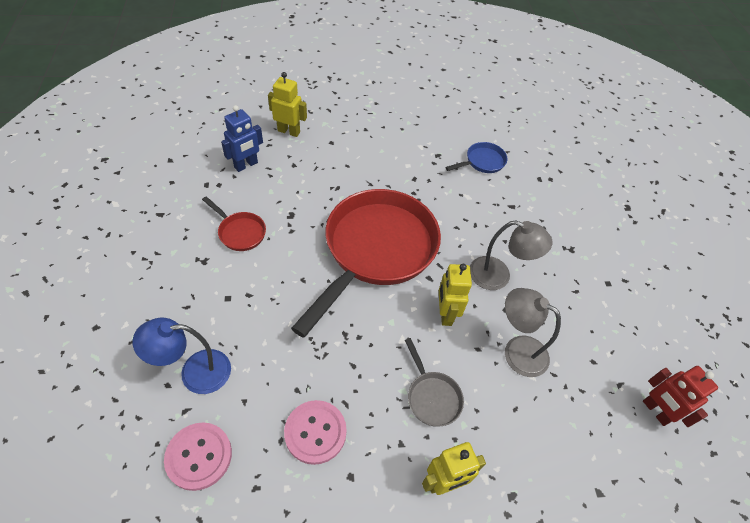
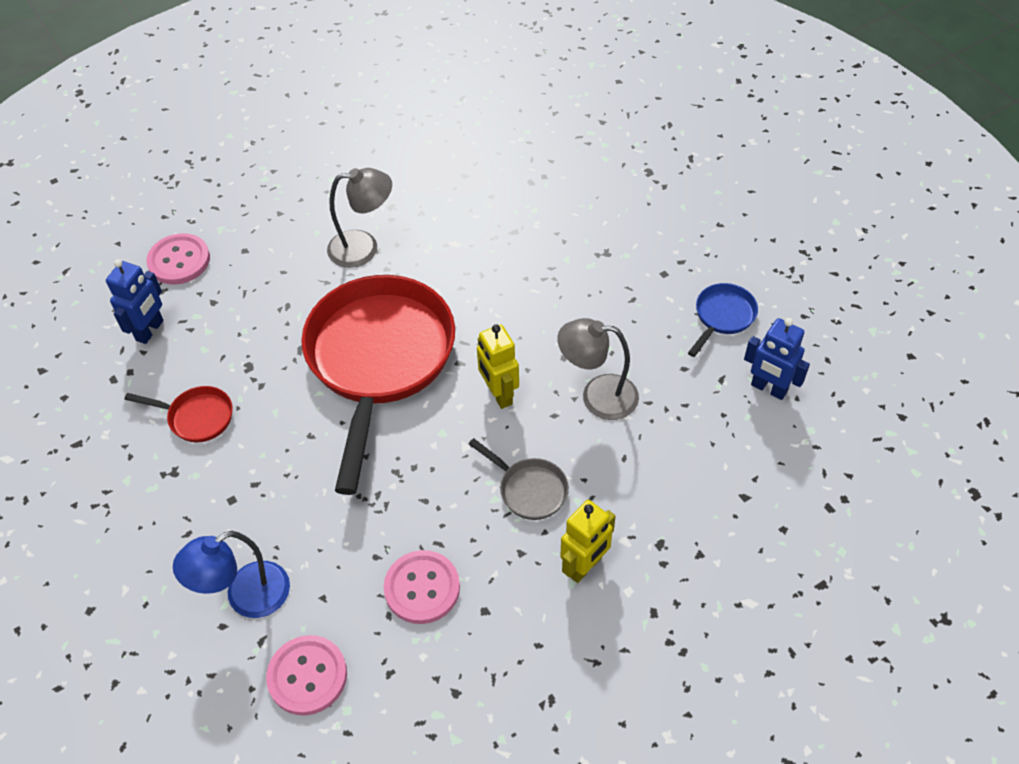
camera: 20 degrees left, 0 degrees up
yellow robot [268,72,307,137] -> pink button [146,233,210,285]
blue pan [445,142,507,173] -> blue pan moved to [688,283,758,357]
grey lamp [470,221,553,290] -> grey lamp moved to [327,168,392,268]
red robot [643,366,718,427] -> blue robot [744,318,810,400]

